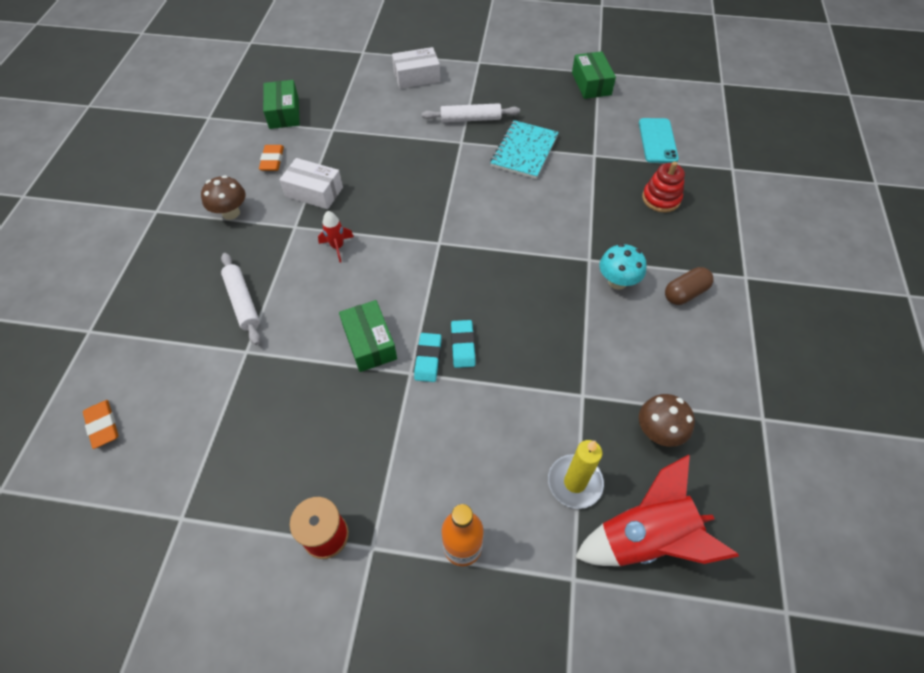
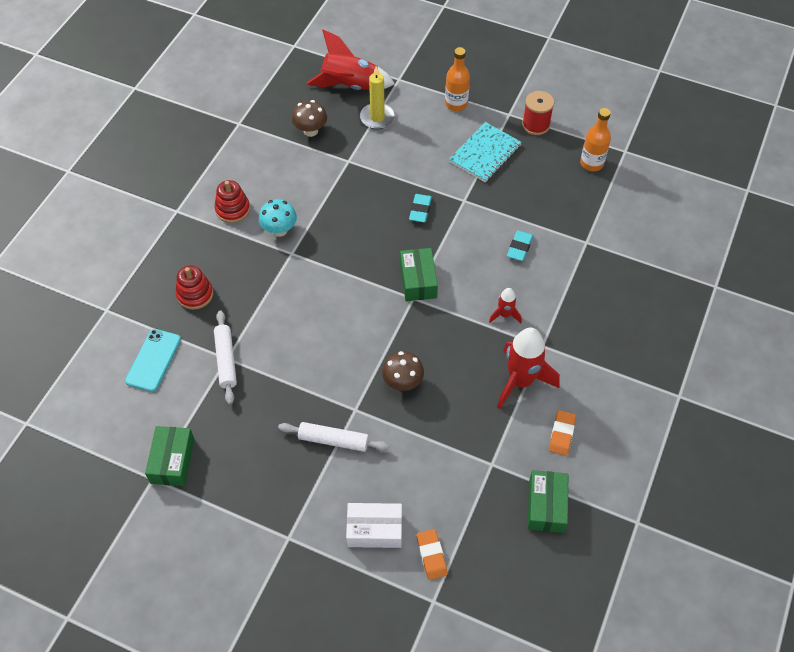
camera: 165 degrees left, 0 degrees up
orange eraser [83,400,118,449] -> orange eraser moved to [416,529,448,580]
brown mushroom [201,175,246,220] -> brown mushroom moved to [382,351,424,391]
white rolling pin [221,253,260,345] -> white rolling pin moved to [214,311,237,405]
white box [279,158,343,209] -> red rocket [497,328,560,409]
green box [339,300,397,372] -> green box moved to [400,248,438,301]
turquoise eraser [414,333,442,382] -> turquoise eraser moved to [507,230,533,261]
turquoise notebook [490,120,559,179] -> turquoise notebook moved to [449,122,522,182]
brown capsule [665,267,714,305] -> red stacking toy [215,180,250,223]
none -> orange bottle [580,108,611,171]

